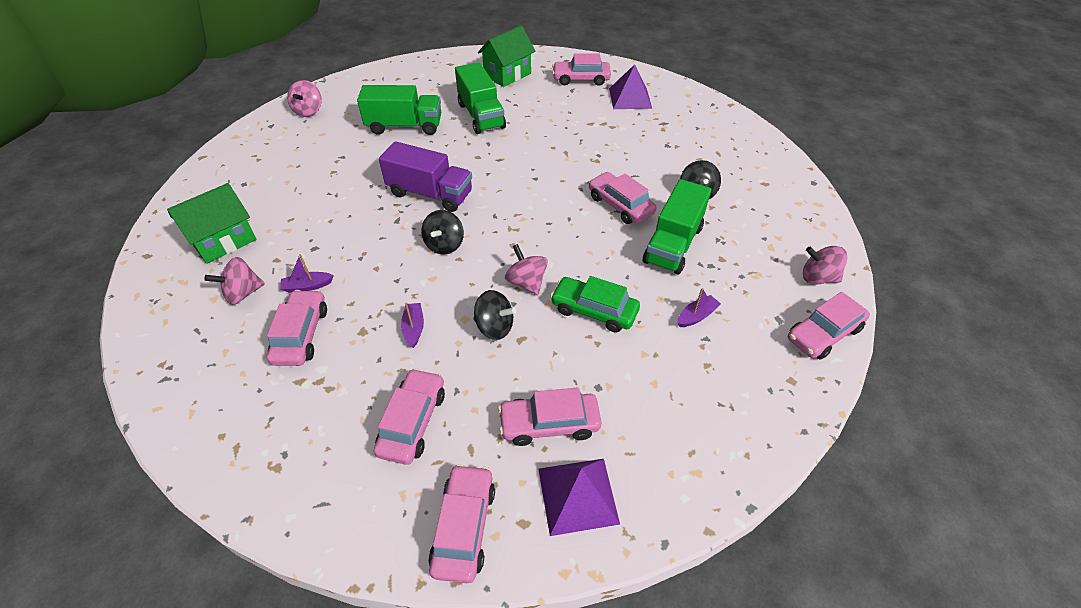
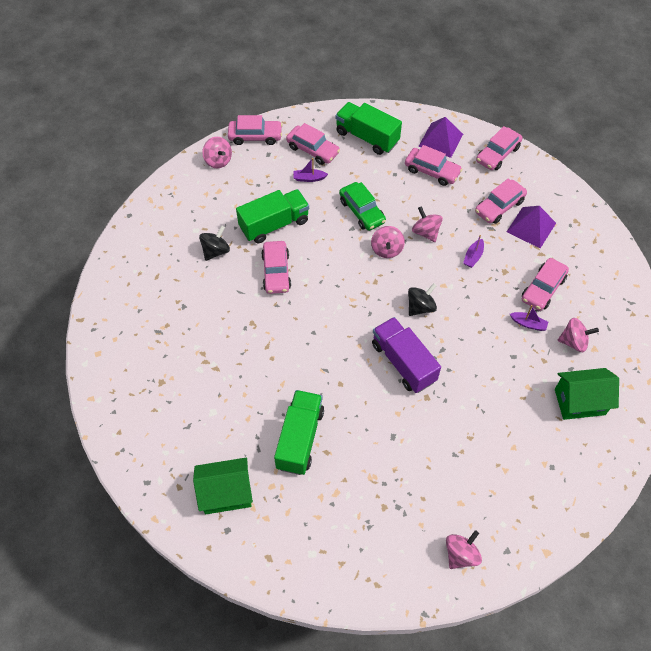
camera: 145 degrees left, 10 degrees up
green truck [357,85,441,135] -> green truck moved to [335,102,402,155]
black spinning top [474,290,516,340] -> pink spinning top [412,206,443,242]
pink car [552,53,611,86] -> pink car moved to [286,123,340,165]
purple pyramid [609,64,652,109] -> purple pyramid moved to [507,206,556,248]

